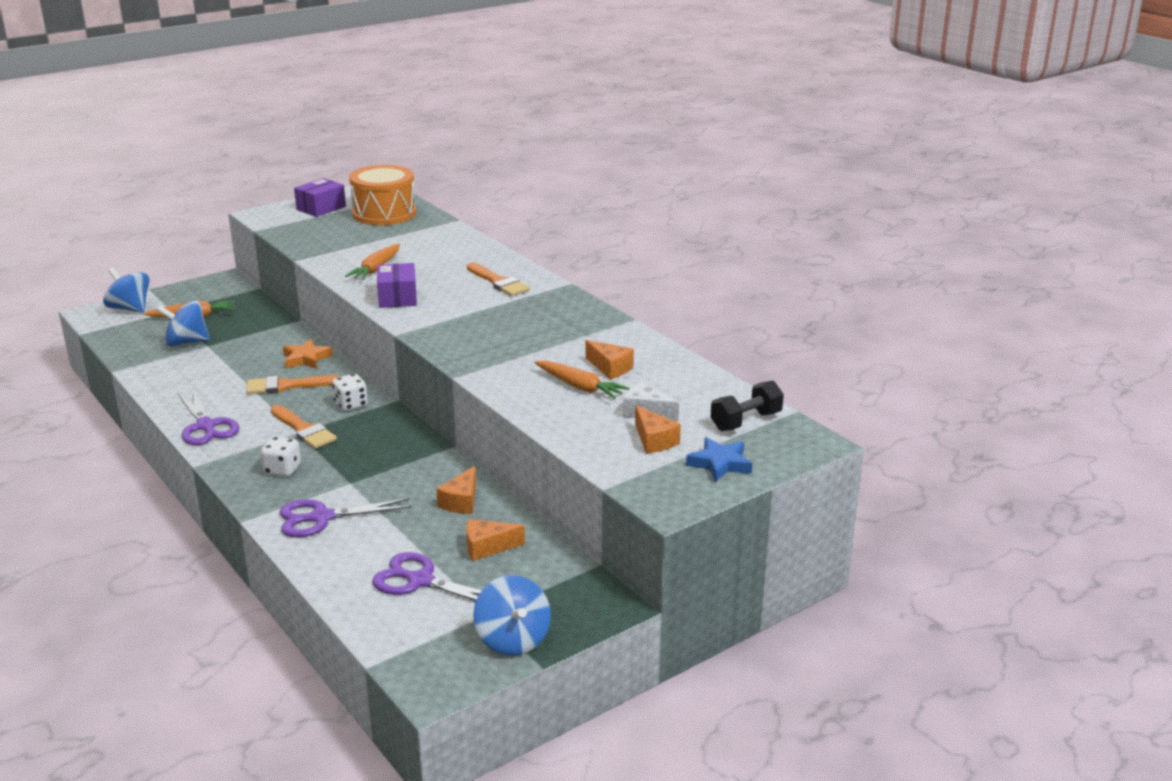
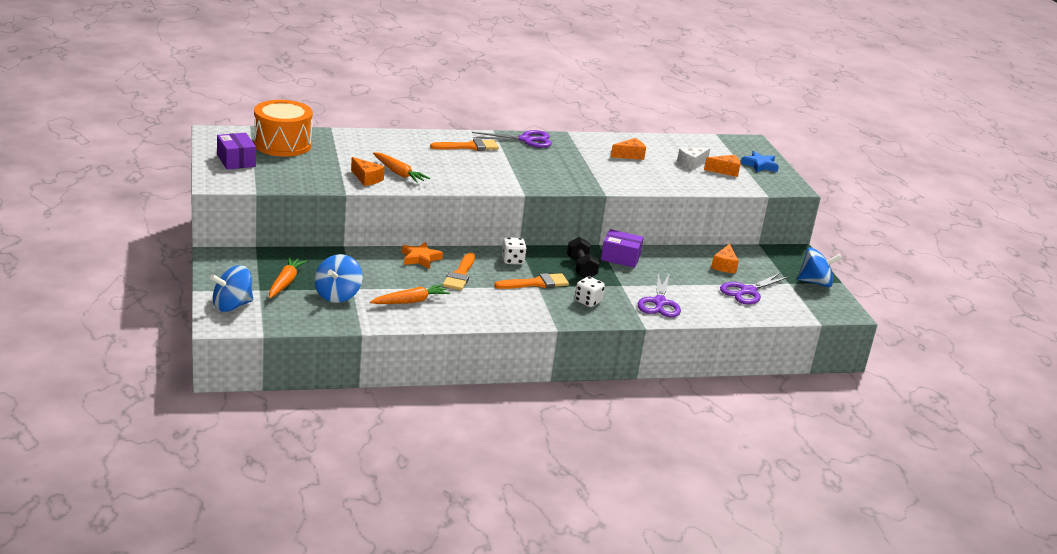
camera: 70 degrees left, 0 degrees up
purple scissors [178,389,240,445] -> purple scissors moved to [472,130,552,148]
purple box [377,263,417,308] -> purple box moved to [601,229,644,268]
orange cheese [436,466,476,514] -> orange cheese moved to [351,157,385,186]
orange carrot [534,361,629,399] -> orange carrot moved to [370,284,450,304]
black dumbbell [711,380,784,431] -> black dumbbell moved to [567,237,600,278]

